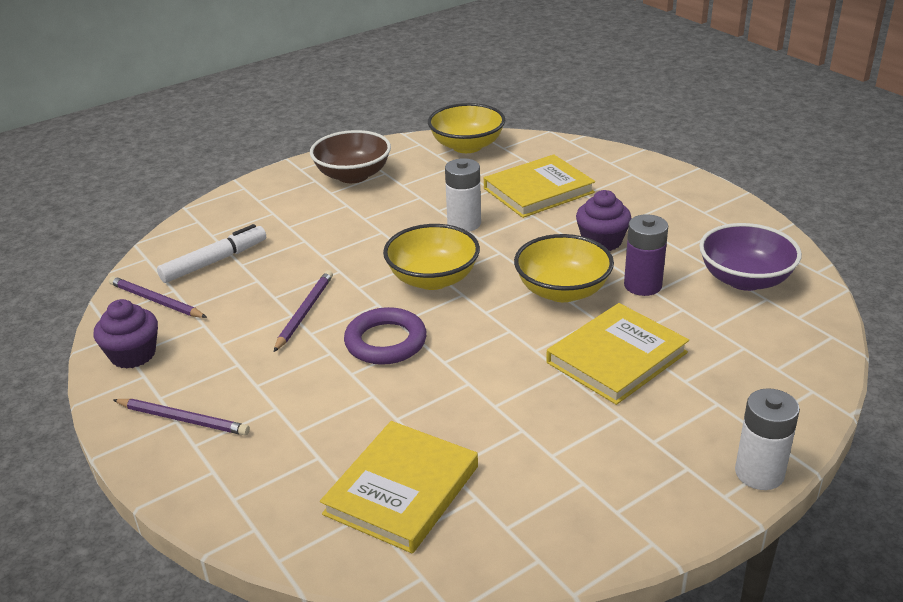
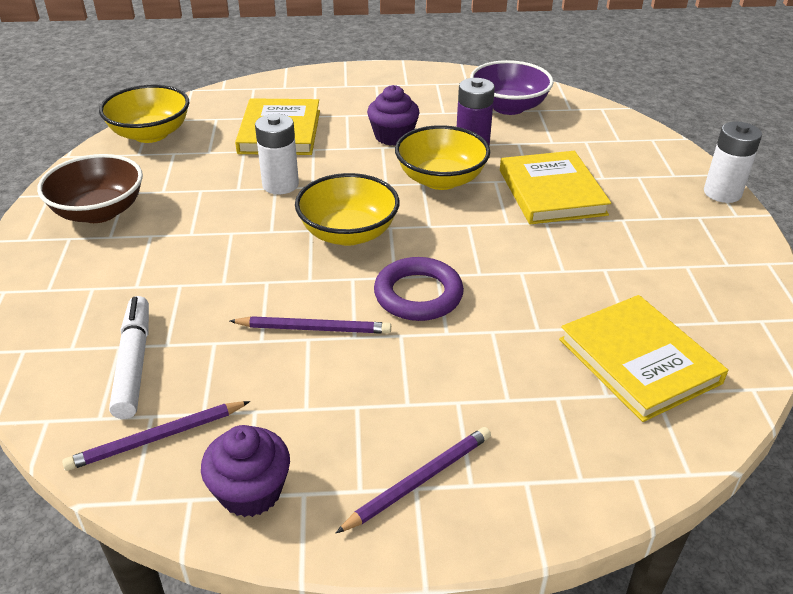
camera: 60 degrees left, 5 degrees up
purple pencil [274,270,333,352] -> purple pencil turned 135 degrees clockwise [230,316,391,334]

